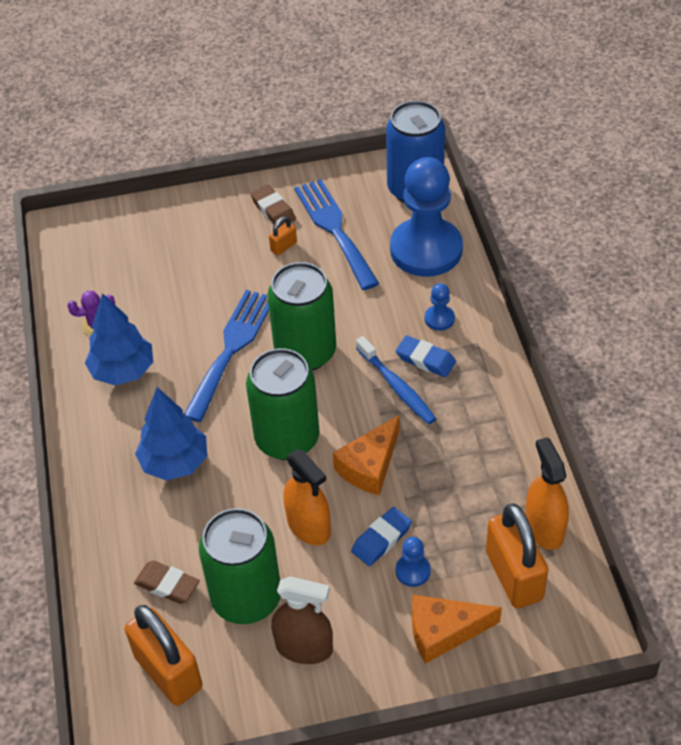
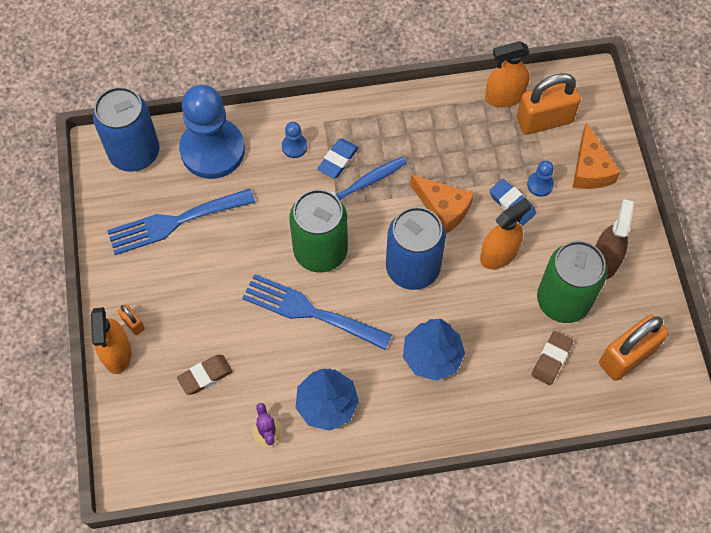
camera: 90 degrees left, 15 degrees up
green can [246,348,320,460] -> blue can [386,207,446,290]
brown eraser [251,185,296,228] -> brown eraser moved to [177,355,233,395]
orange padlock [269,216,297,255] -> orange padlock moved to [118,304,145,335]
none -> orange spray bottle [91,307,131,374]

